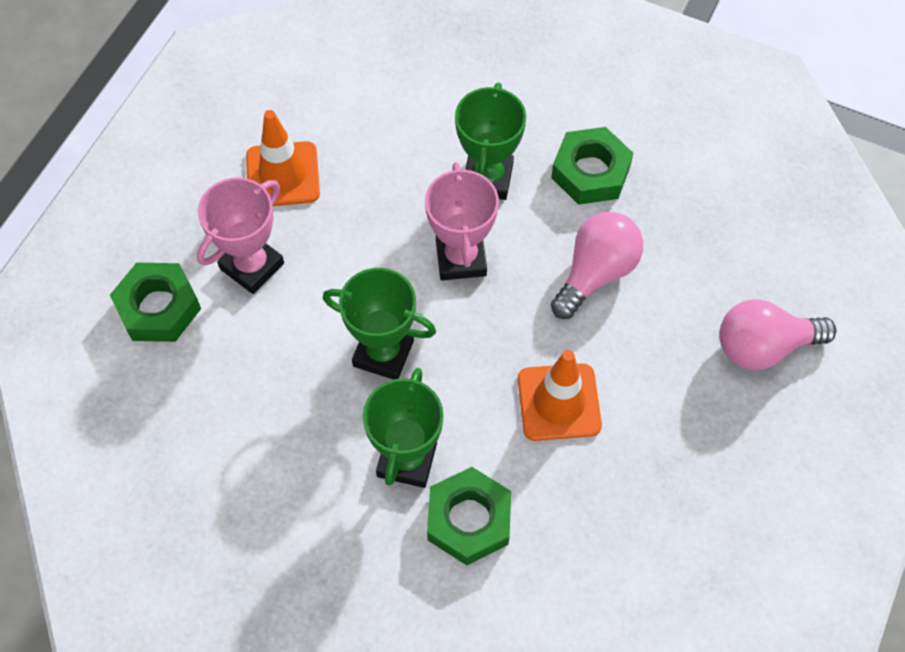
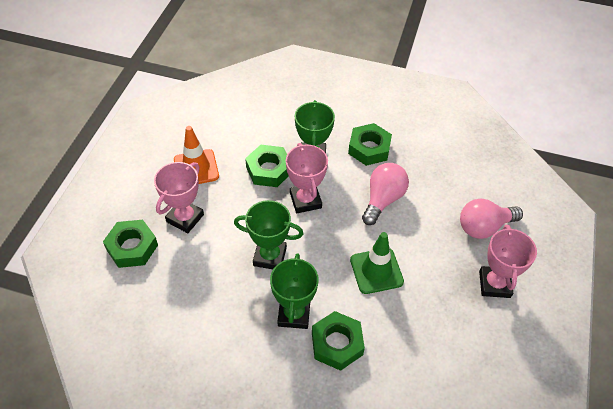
camera: 10 degrees left, 10 degrees down
orange traffic cone [518,350,602,441] -> green traffic cone [350,232,404,294]
none -> green nut [245,145,289,187]
none -> pink trophy [479,225,537,298]

